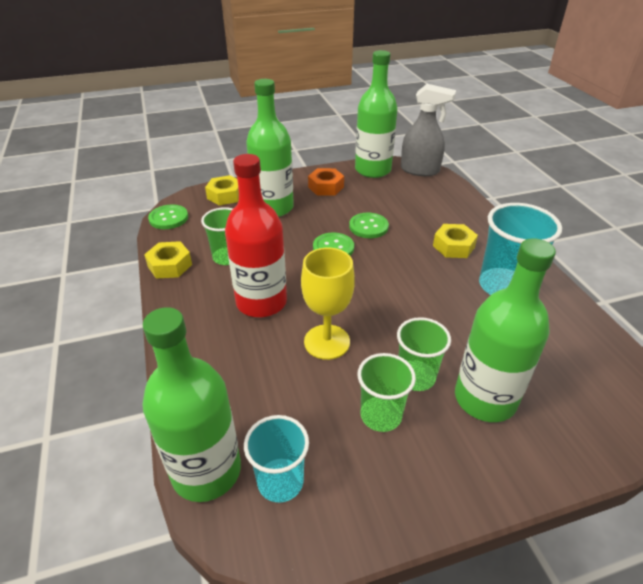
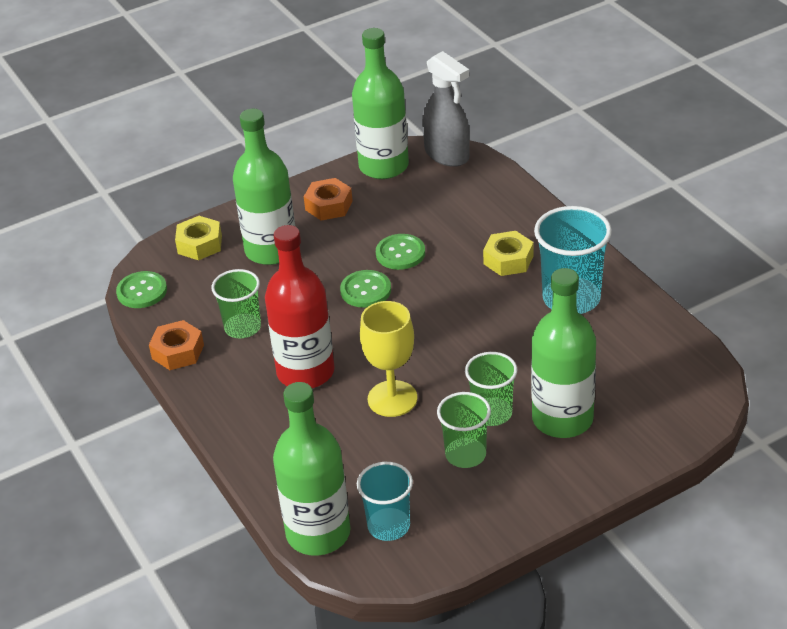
camera: 10 degrees left, 0 degrees up
yellow nut [144,241,192,279] -> orange nut [149,320,204,370]
grey spray bottle [401,84,456,176] -> grey spray bottle turned 45 degrees clockwise [422,51,470,167]

